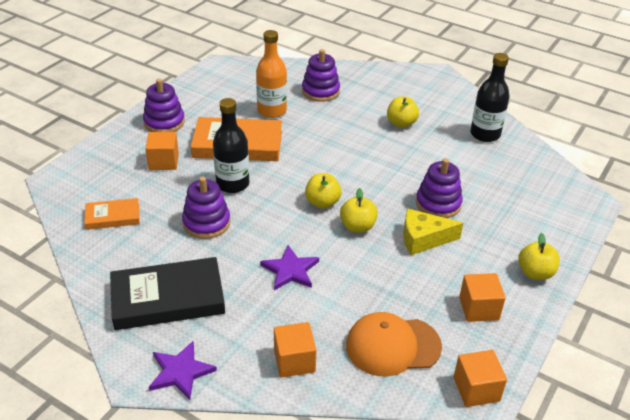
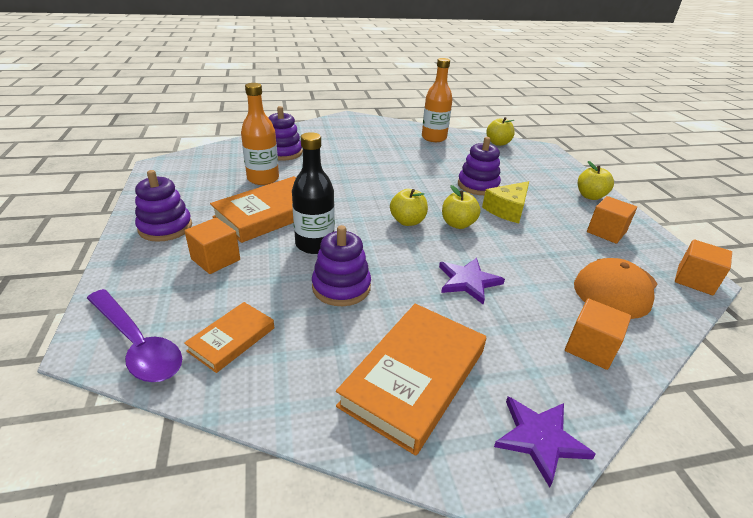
camera: 45 degrees left, 5 degrees down
black book [110,257,225,330] -> orange book [336,304,486,456]
yellow apple [387,97,419,128] -> yellow apple moved to [486,117,515,146]
black bottle [470,53,510,142] -> orange bottle [422,58,453,142]
none -> purple spoon [87,289,182,382]

